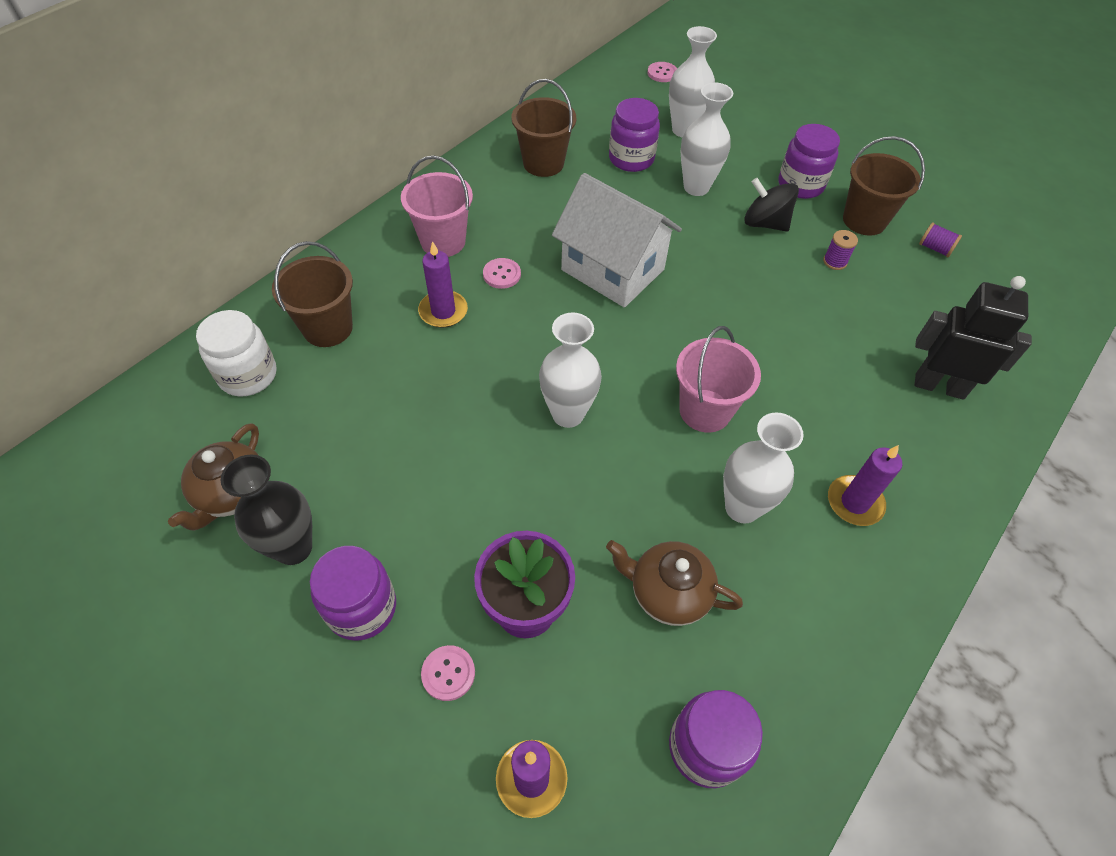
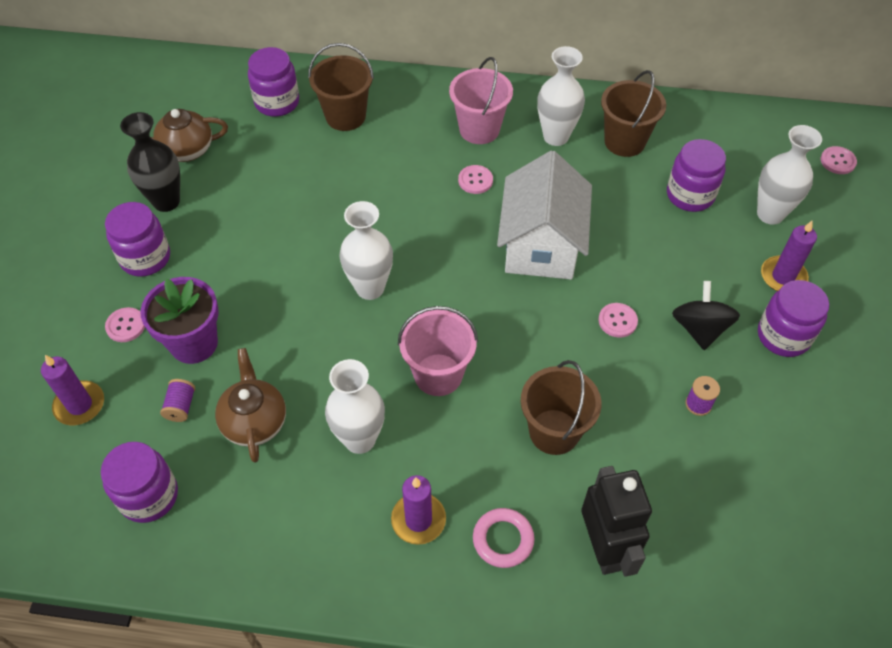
camera: 60 degrees right, 0 degrees up
white jar [196,310,277,397] -> purple jar [248,47,299,117]
purple candle [418,241,468,328] -> purple candle moved to [761,220,817,291]
white vase [681,83,733,196] -> white vase moved to [537,46,585,146]
brown bucket [843,136,925,236] -> brown bucket moved to [521,360,601,455]
purple spool [919,222,962,257] -> purple spool moved to [160,379,195,422]
none -> pink ring [473,508,535,568]
none -> pink button [598,303,638,338]

